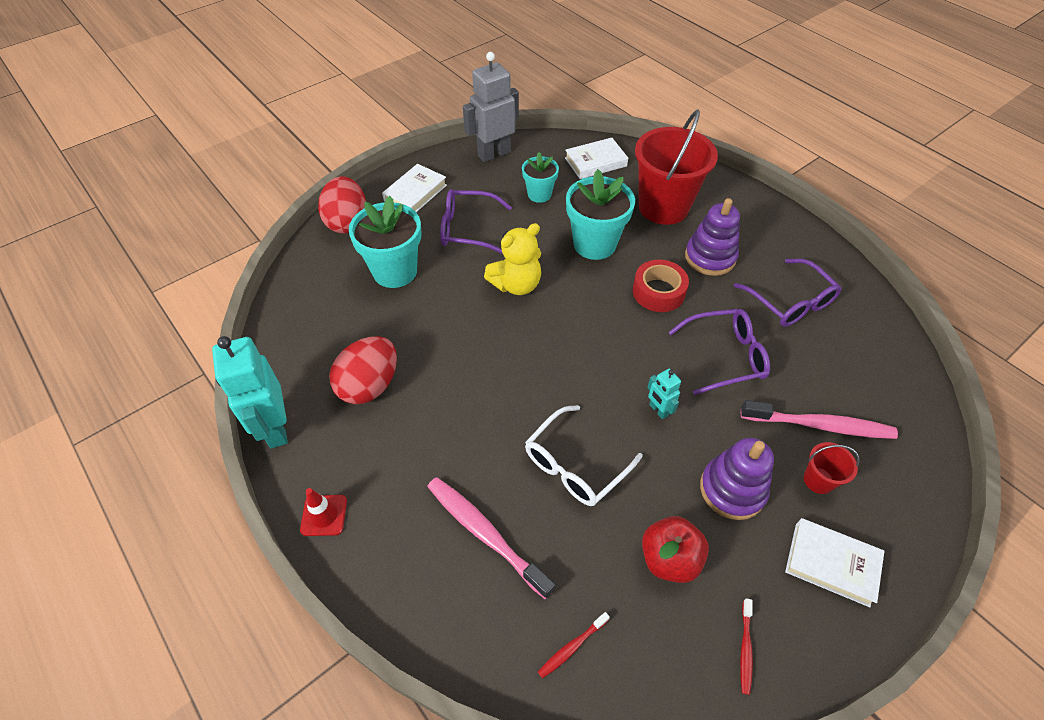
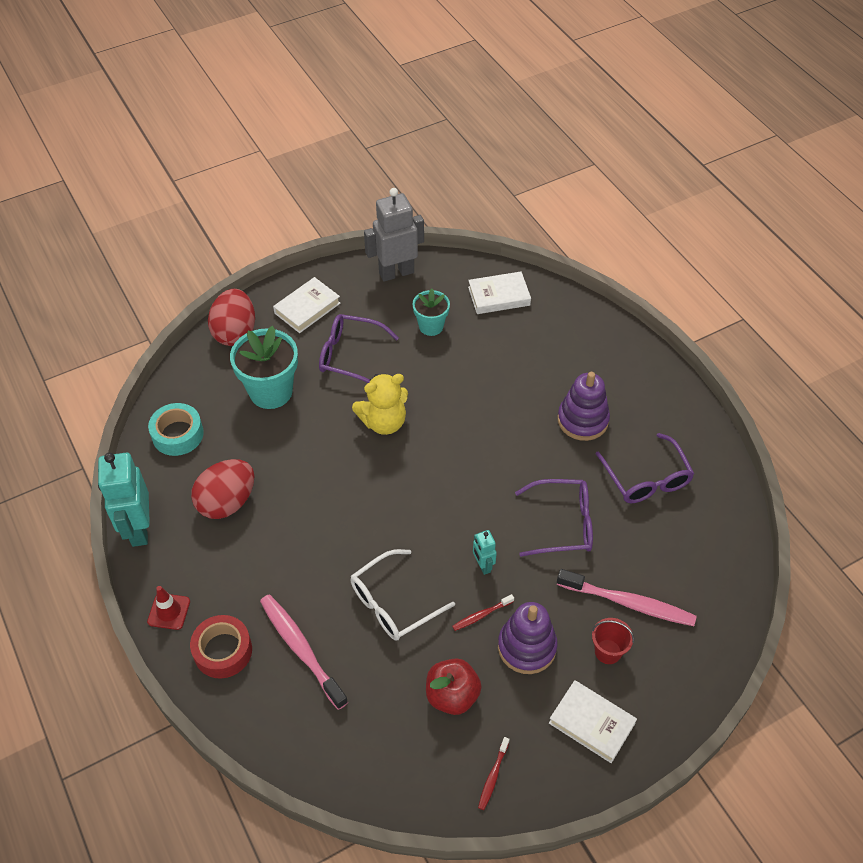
camera: 10 degrees right, 0 degrees up
red toothbrush [538,612,610,679] -> red toothbrush moved to [452,594,514,631]
turquoise flower pot [566,169,635,260] -> none
red tape [633,260,689,312] -> red tape moved to [190,615,252,679]
red bucket [635,109,718,225] -> none
none -> turquoise tape [148,403,204,456]

